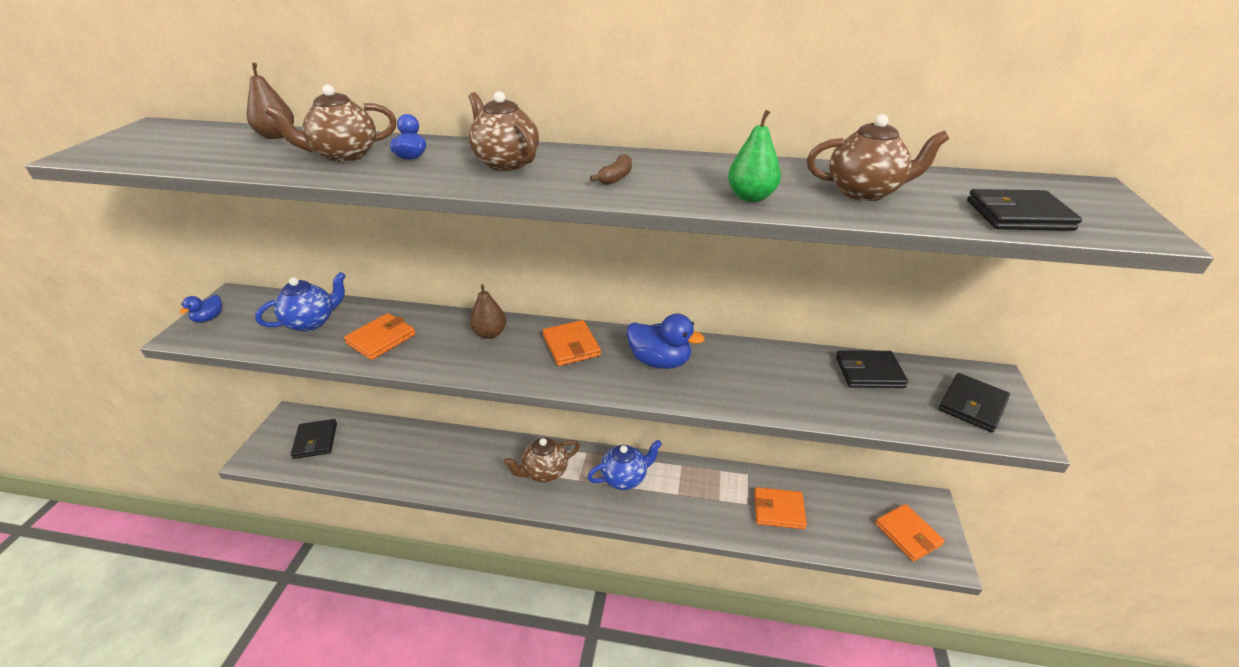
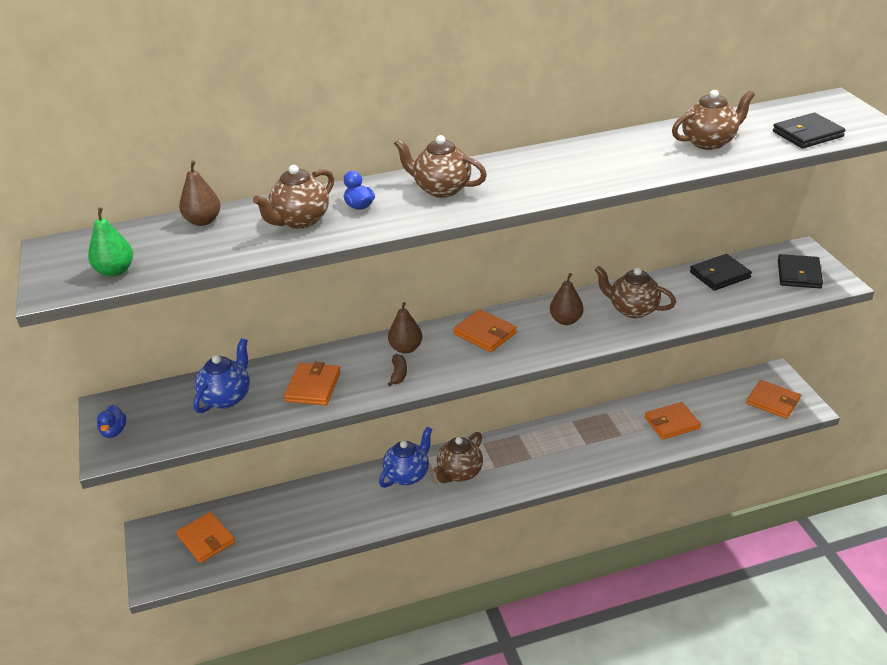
camera: 25 degrees left, 0 degrees up
black wallet [291,419,337,459] -> orange wallet [176,512,235,563]
blue teapot [587,440,662,490] -> blue teapot moved to [379,426,432,488]
brown banana [590,154,632,185] -> brown banana moved to [388,354,407,386]
blue duck [626,314,705,369] -> brown pear [550,273,584,325]
green pear [728,110,781,202] -> green pear moved to [88,207,133,277]
none -> brown teapot [595,266,676,318]

